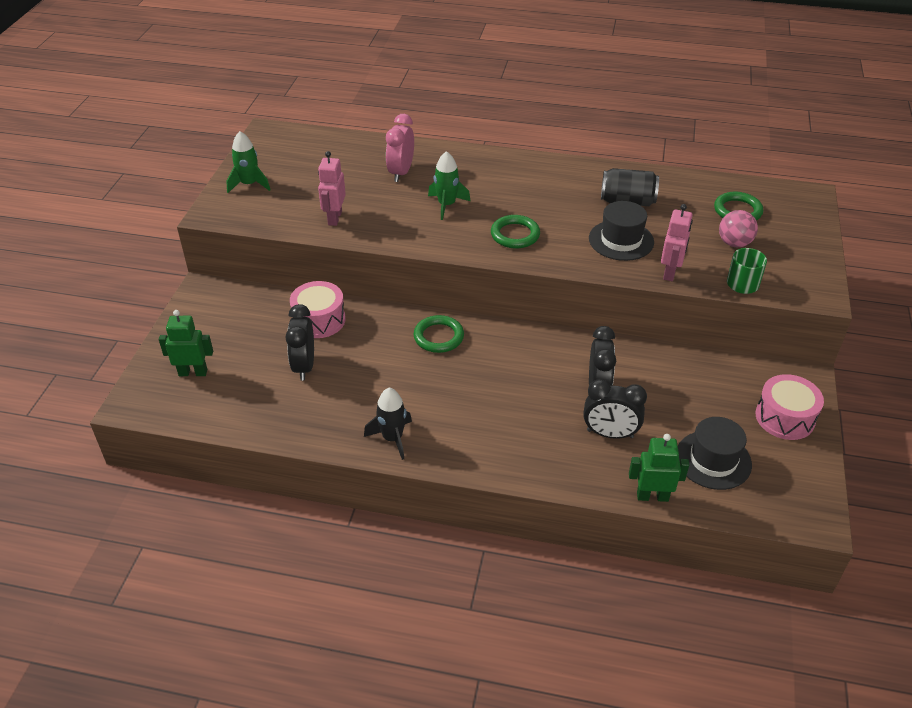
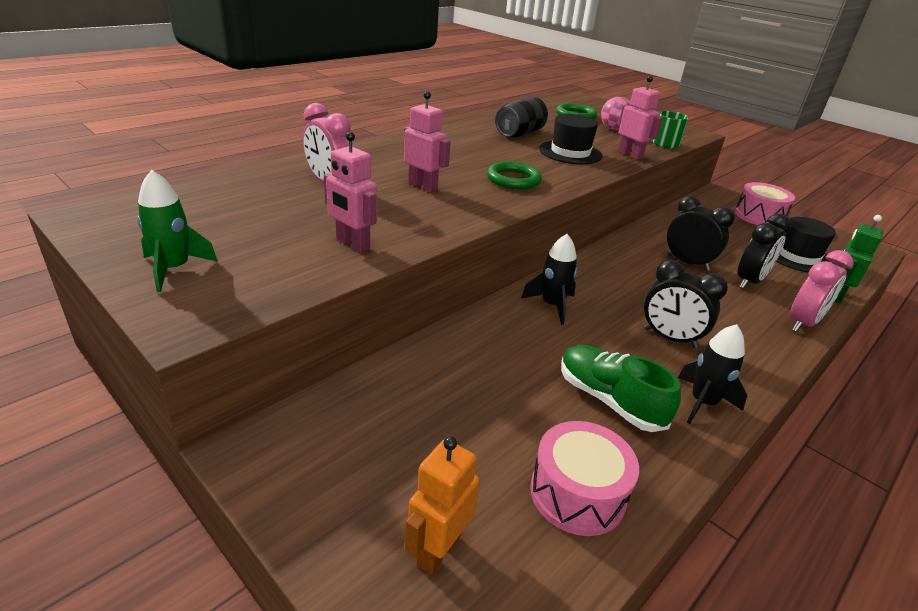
camera: 60 degrees left, 10 degrees down
green robot [159,310,213,376] -> orange robot [405,436,480,575]
black clock [285,304,314,381] -> black clock moved to [644,260,728,348]
pink drum [290,281,346,338] -> pink drum moved to [530,421,639,536]
green ring [414,315,464,353] -> black rocket [521,234,578,325]
green rocket [428,151,471,220] -> pink robot [404,91,451,192]
none -> green shoe [561,345,681,432]
none -> pink clock [790,250,854,332]

